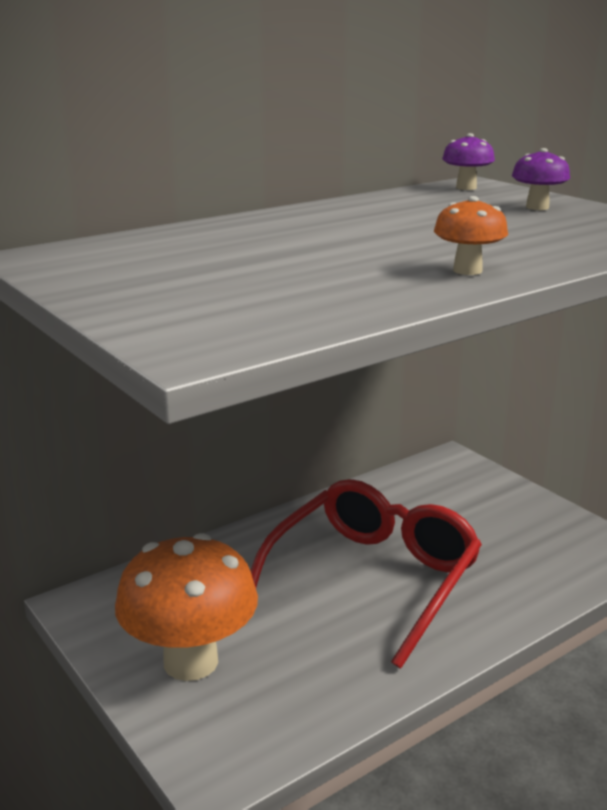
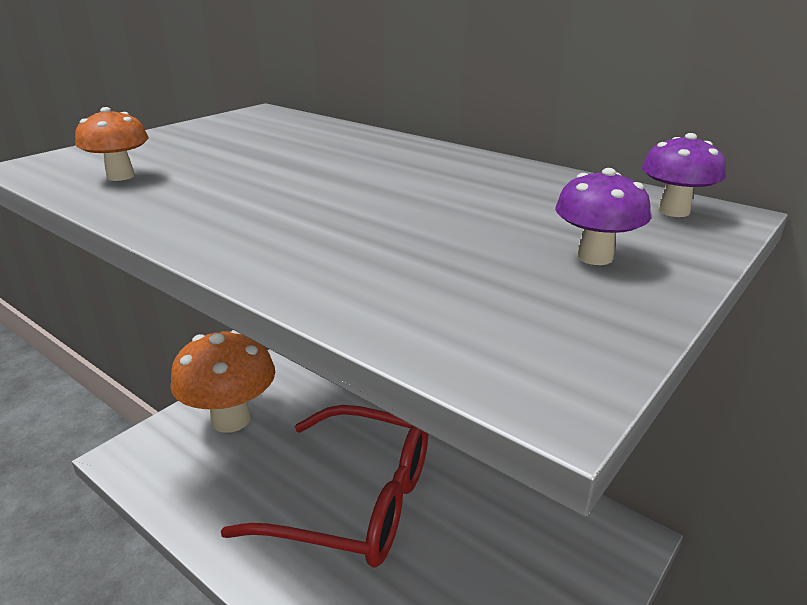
camera: 75 degrees right, 5 degrees up
orange mushroom [434,196,508,275] -> orange mushroom moved to [75,107,148,181]

